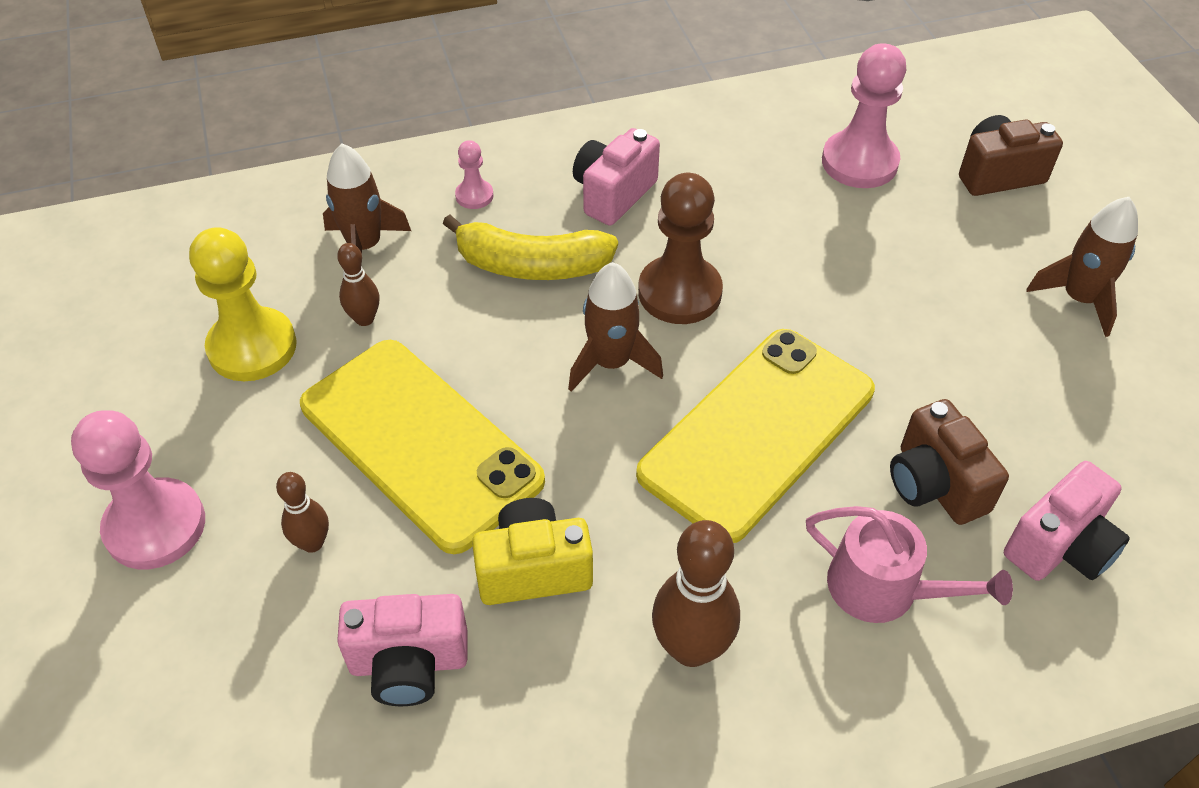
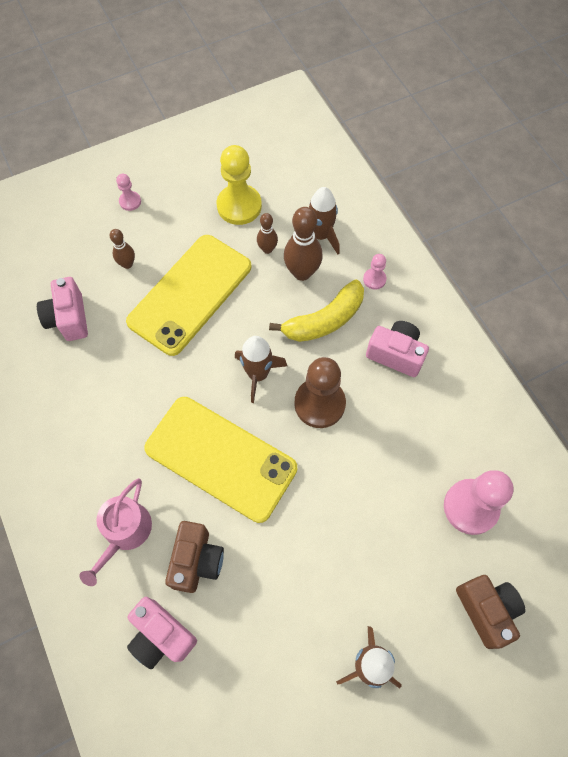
camera: 80 degrees right, 15 degrees up
pink pawn [71,410,205,569] -> pink pawn [116,174,141,211], size x0.49
yellow banana [443,215,618,280] -> yellow banana turned 120 degrees counterclockwise [269,280,364,342]
yellow camera [472,498,593,605] -> none
brown bowling pin [652,520,740,667] -> brown bowling pin moved to [284,207,323,281]
brown camera [890,399,1009,525] -> brown camera turned 135 degrees clockwise [165,521,224,593]

